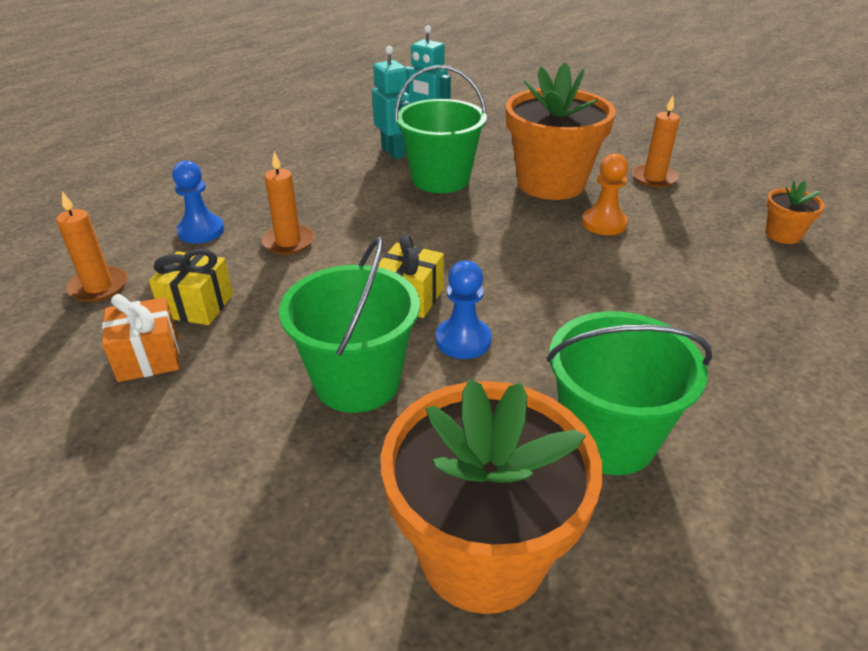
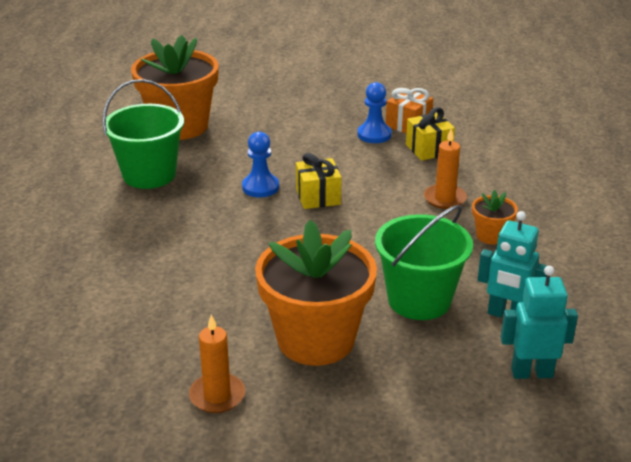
camera: 145 degrees right, 5 degrees down
orange candle [56,191,128,302] -> none
blue pawn [172,160,224,244] -> blue pawn moved to [357,82,392,143]
green bucket [279,237,420,413] -> none
orange pawn [582,153,629,235] -> none
orange flower pot [765,181,825,244] -> orange flower pot moved to [472,190,518,245]

